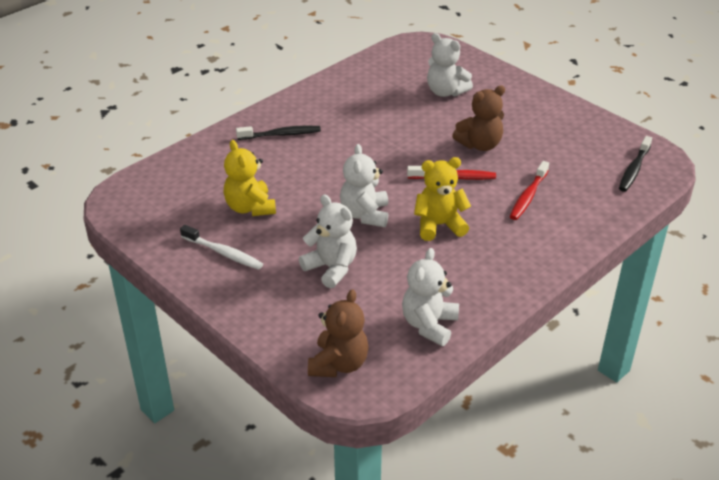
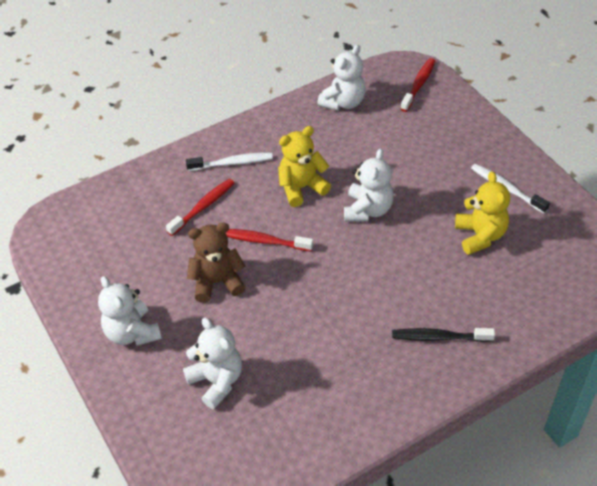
camera: 165 degrees left, 10 degrees up
white teddy bear [299,194,357,288] -> white teddy bear moved to [98,276,162,346]
brown teddy bear [308,289,369,377] -> red toothbrush [401,58,435,112]
yellow teddy bear [414,157,471,241] -> yellow teddy bear turned 150 degrees clockwise [278,126,331,207]
black toothbrush [619,136,652,192] -> none
none -> white toothbrush [186,152,273,171]

